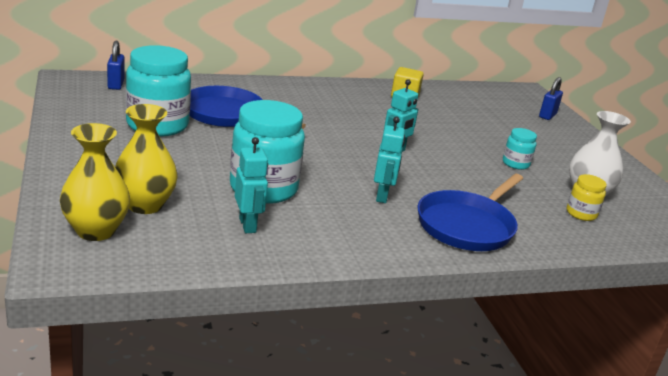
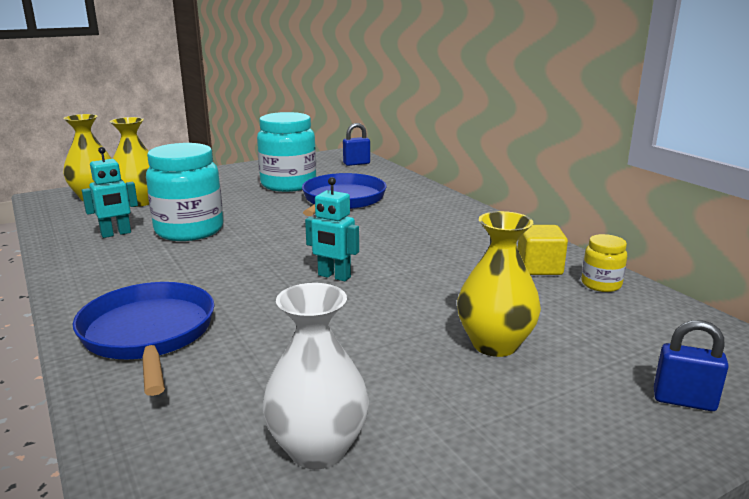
camera: 80 degrees right, 5 degrees down
turquoise robot [374,117,405,203] -> none
blue pan [417,174,523,251] -> blue pan turned 45 degrees clockwise [73,282,214,396]
turquoise jar [503,128,537,170] -> none
yellow jar [567,174,607,221] -> yellow jar moved to [581,234,627,292]
none -> yellow vase [457,211,541,357]

